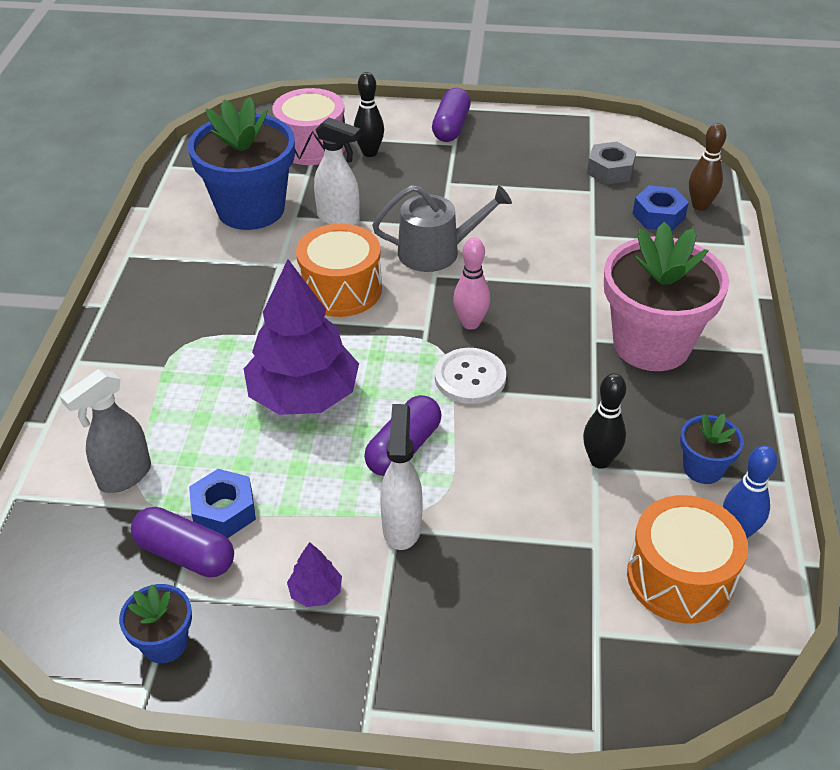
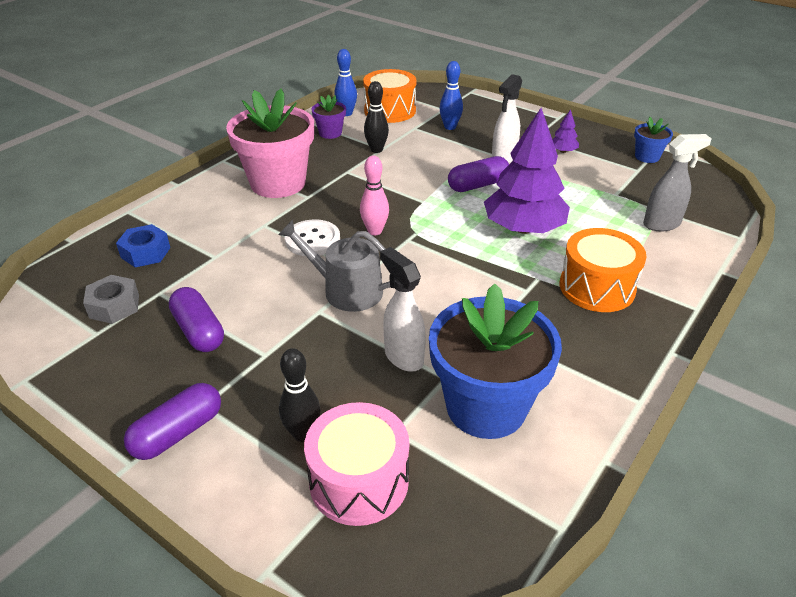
camera: 150 degrees left, 5 degrees down
purple capsule [131,507,234,577] -> purple capsule moved to [169,287,224,352]
blue nut [189,469,256,538] -> none
orange drum [296,224,382,317] -> orange drum moved to [560,228,647,312]
white button [435,348,506,404] -> white button moved to [285,219,340,256]
blue flower pot [680,414,744,484] -> purple flower pot [311,95,346,139]
brown bowling pin [689,123,726,211] -> none
none -> blue bowling pin [440,61,463,130]

